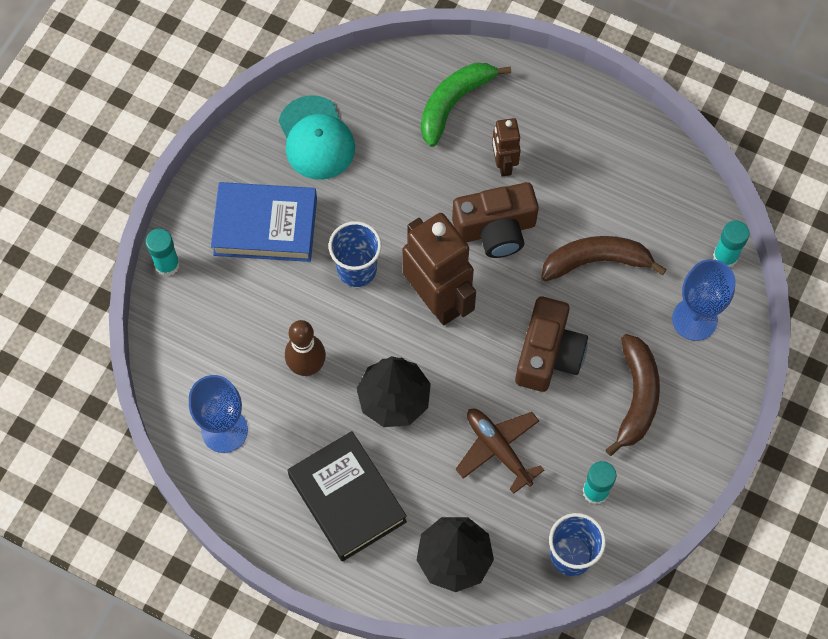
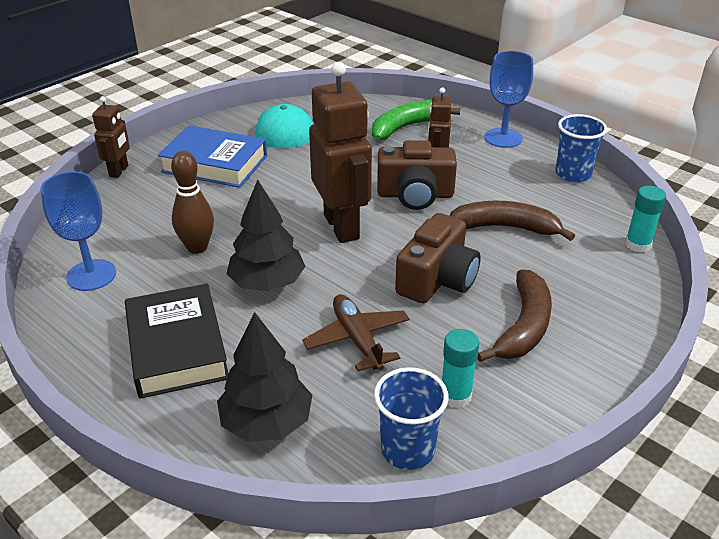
camera: 15 degrees right, 30 degrees down
turquoise glue stick [145,229,180,276] -> brown robot [92,96,130,178]
blue cup [329,221,382,287] -> blue cup moved to [555,114,607,182]
blue goblet [672,259,736,341] -> blue goblet moved to [485,51,533,148]

